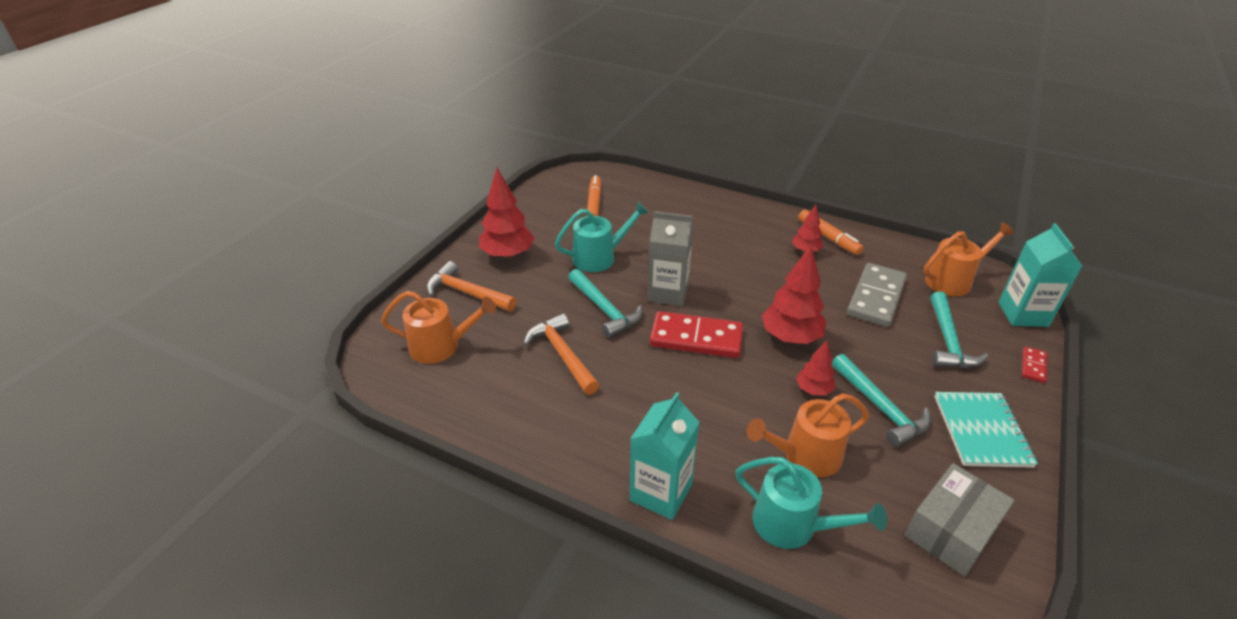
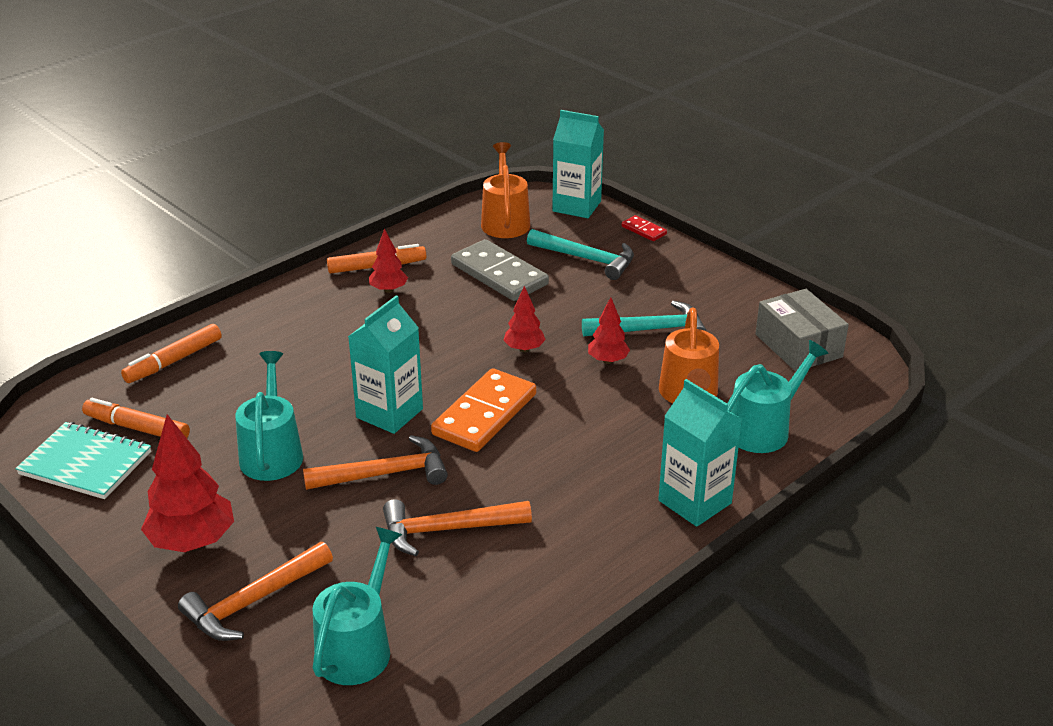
camera: 70 degrees left, 5 degrees down
orange watering can [381,291,496,364] -> turquoise watering can [313,527,402,685]
turquoise hammer [568,269,642,338] -> orange hammer [303,435,448,490]
grey carton [648,211,693,306] -> turquoise carton [348,295,423,434]
red domino [650,311,743,358] -> orange domino [431,368,536,452]
red tree [762,245,827,344] -> red tree [503,286,546,352], size x0.56
turquoise notebook [934,392,1038,468] -> turquoise notebook moved to [15,422,151,499]
none -> orange marker [121,324,222,383]

